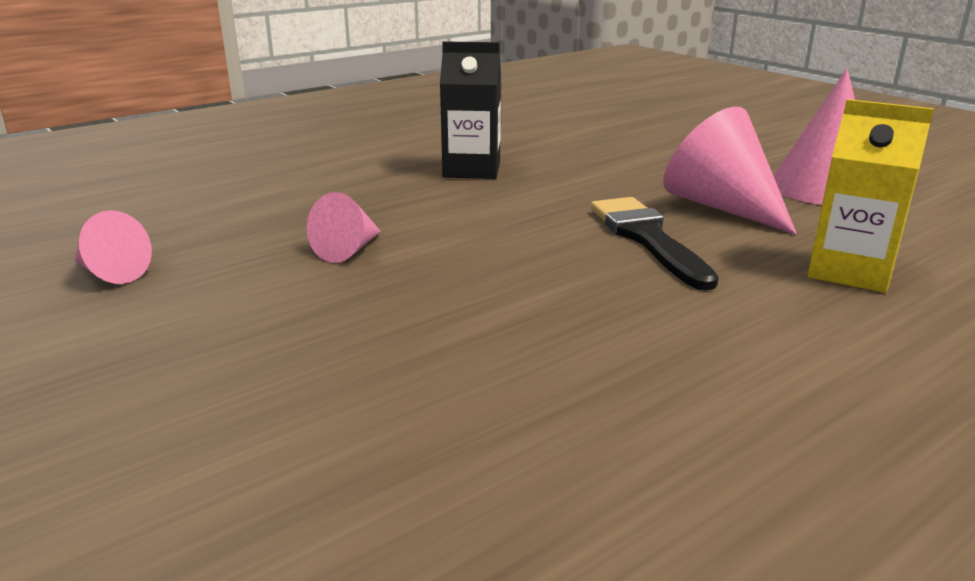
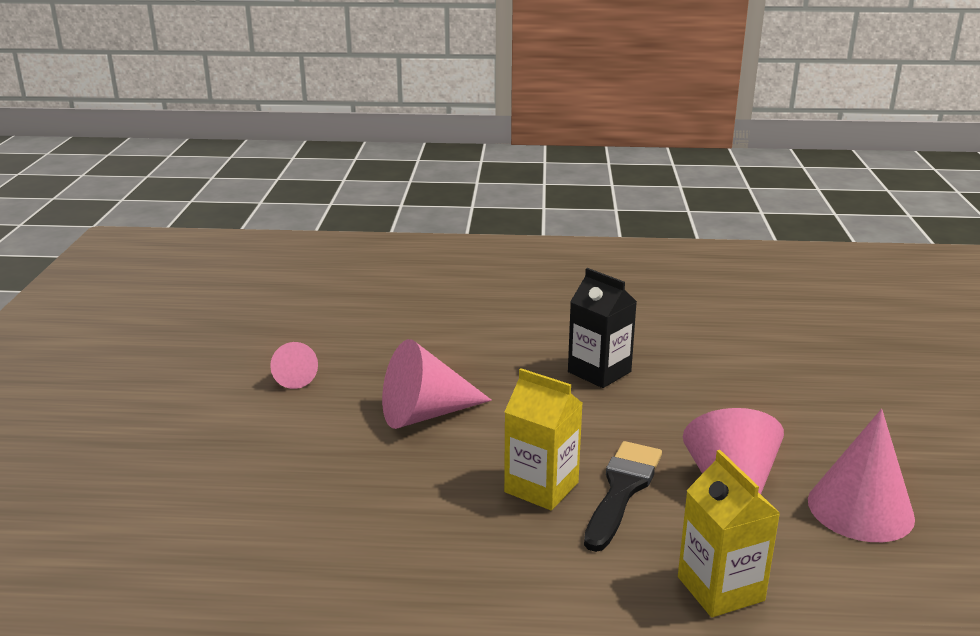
camera: 40 degrees right, 0 degrees up
pink cone [307,192,381,263] -> pink cone [382,339,492,429], size x1.80
none -> yellow carton [504,368,583,510]

